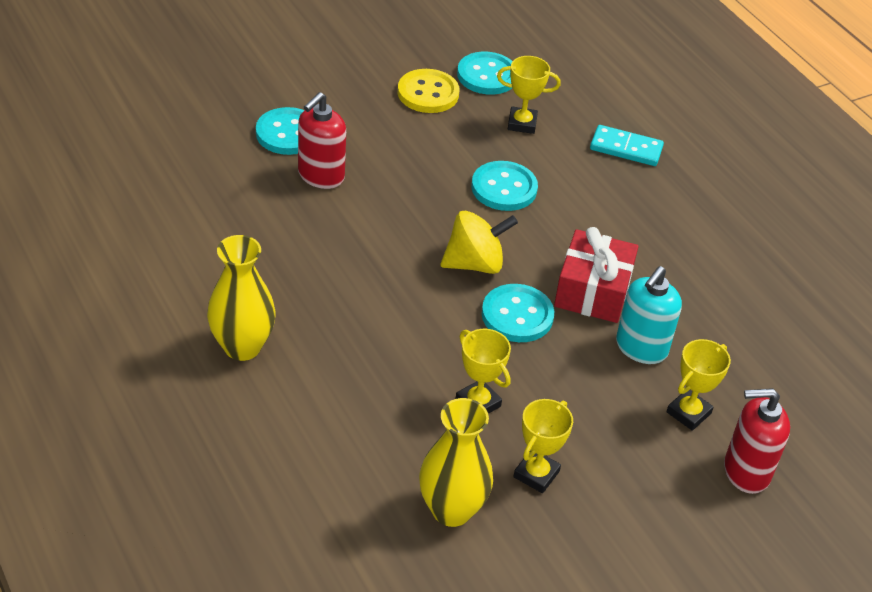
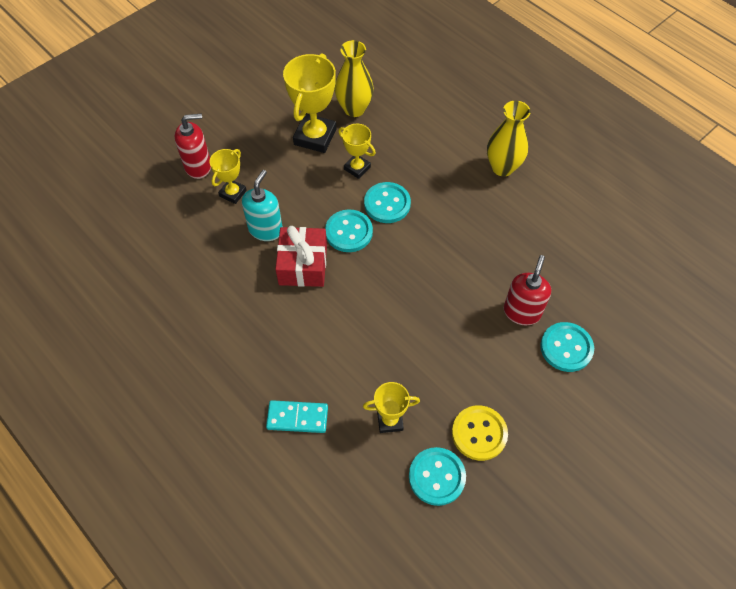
camera: 170 degrees right, 15 degrees up
yellow spinning top [440,210,518,274] -> none
turquoise button [472,161,538,211] -> turquoise button moved to [364,182,411,223]
yellow trophy [513,399,573,493] -> yellow trophy [283,53,336,153], size x1.76

